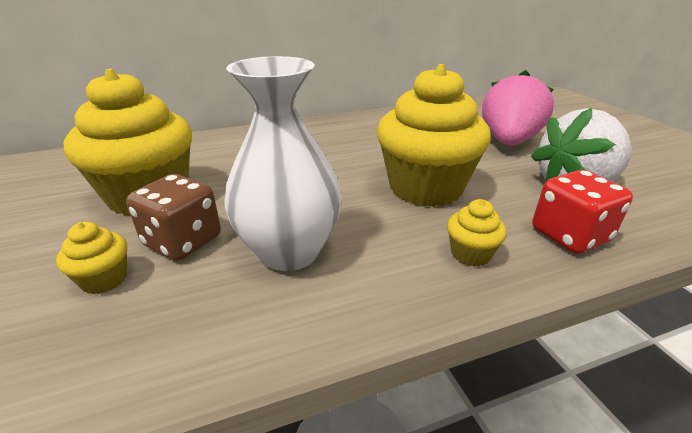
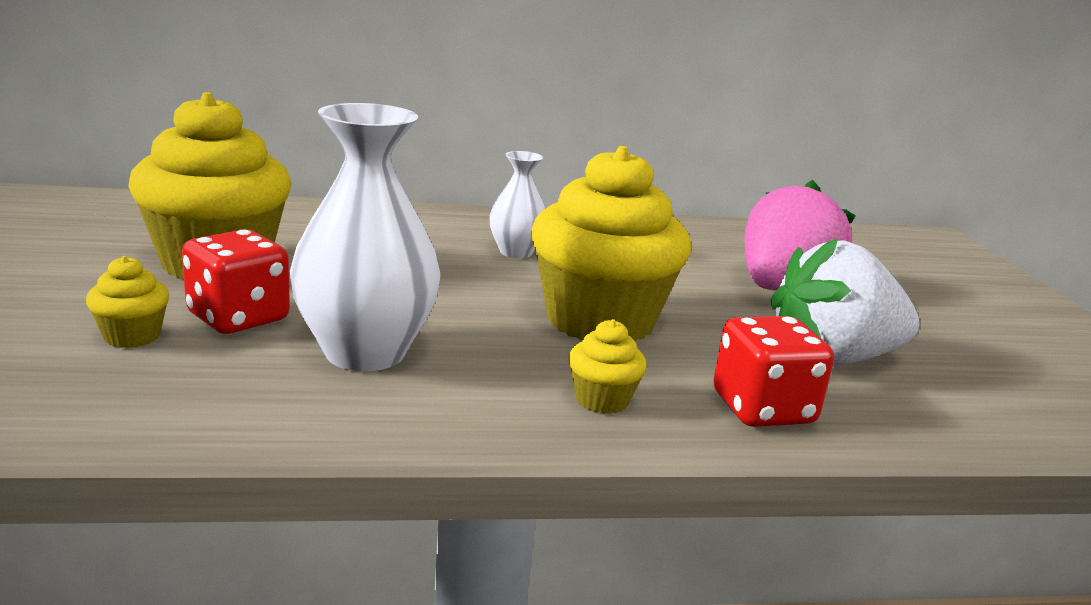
camera: 10 degrees right, 10 degrees down
brown dice [126,174,221,261] -> red dice [182,229,290,334]
none -> white vase [489,151,546,258]

